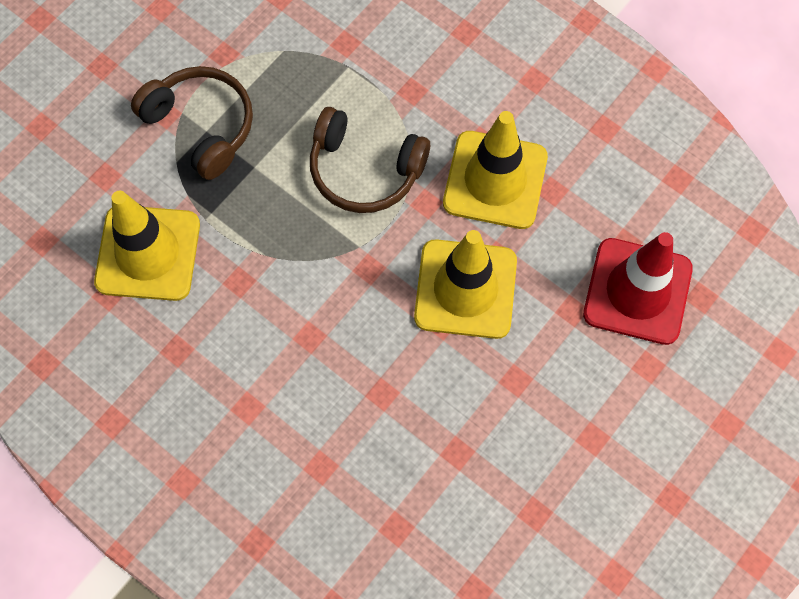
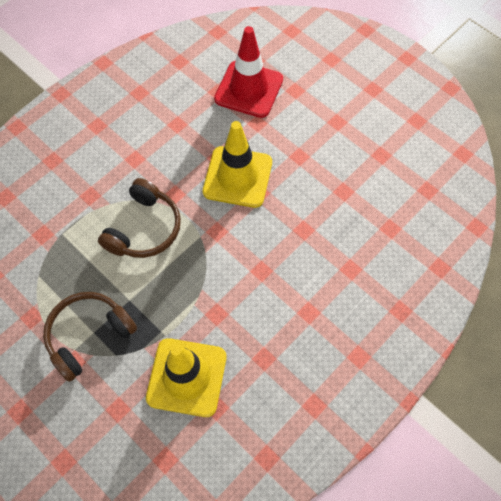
camera: 85 degrees left, 5 degrees down
yellow traffic cone [443,111,548,229] -> none

